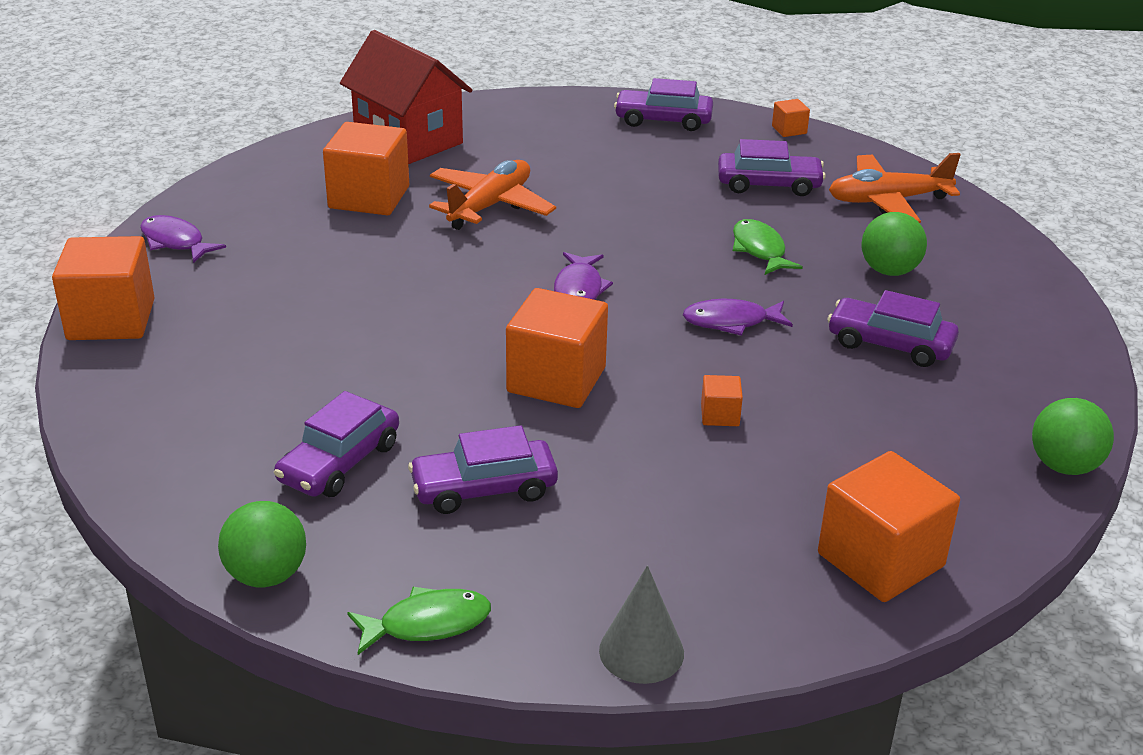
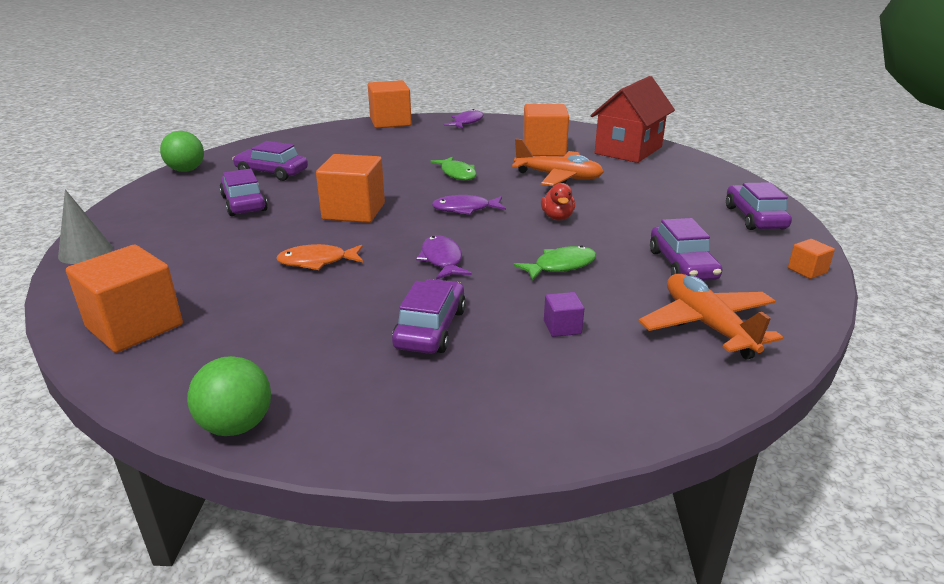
camera: 80 degrees right, 5 degrees down
green fish [347,587,491,655] -> green fish moved to [430,157,477,180]
orange cube [701,375,743,426] -> orange fish [276,244,363,270]
green ball [861,212,927,276] -> purple cube [544,292,584,337]
none -> red duck [541,183,575,220]

